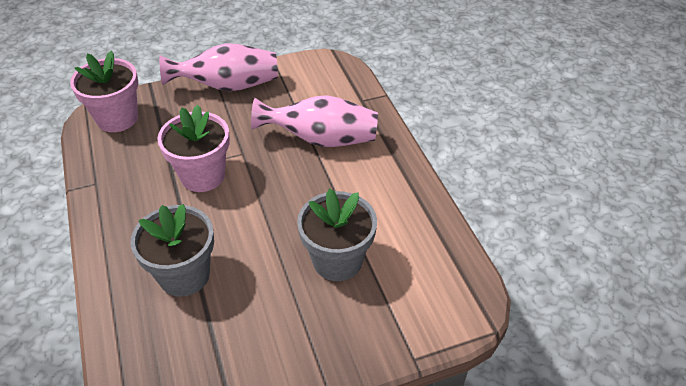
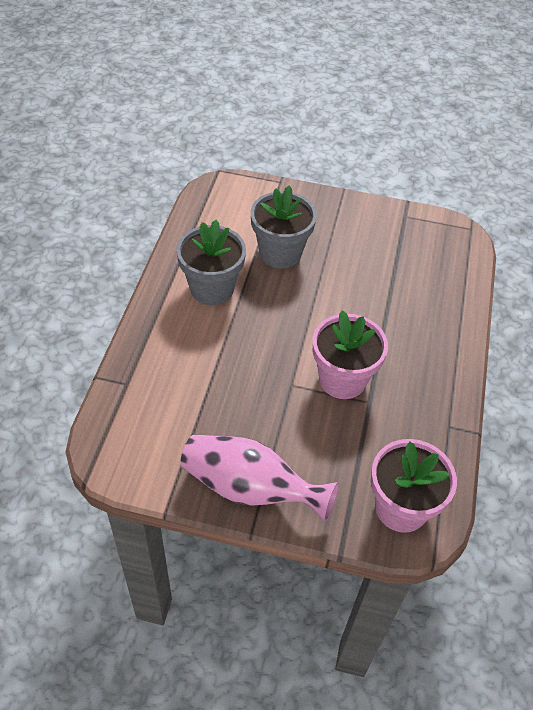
camera: 150 degrees left, 5 degrees up
grey flower pot [130,204,214,297] -> grey flower pot moved to [177,220,246,305]
pink vase [251,95,378,147] -> none

